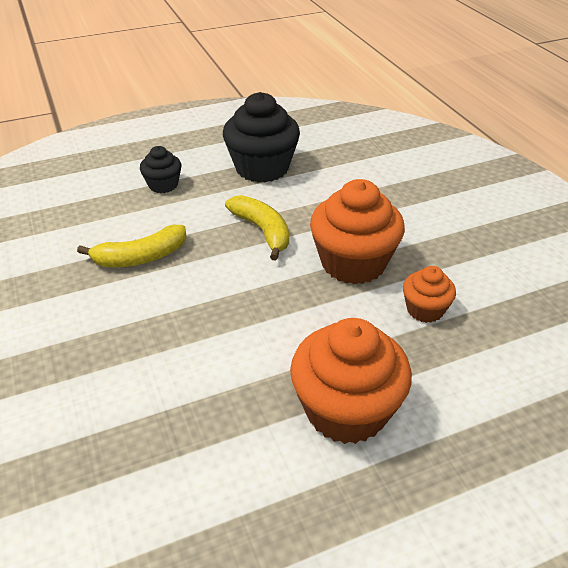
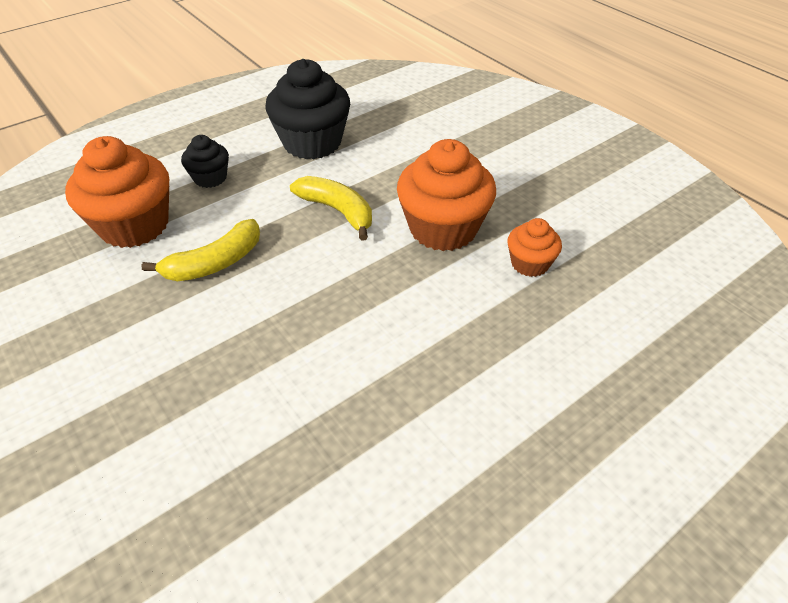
camera: 15 degrees left, 5 degrees up
orange cupcake [290,318,412,444] -> orange cupcake moved to [65,136,169,248]

